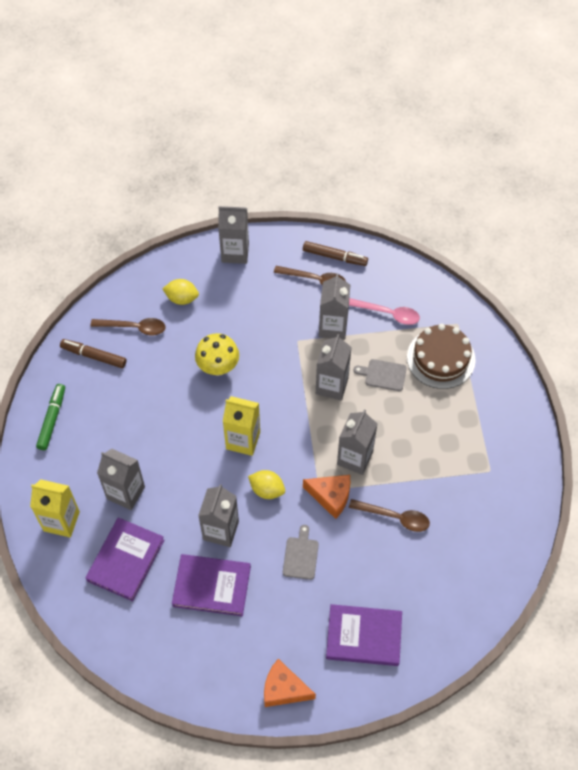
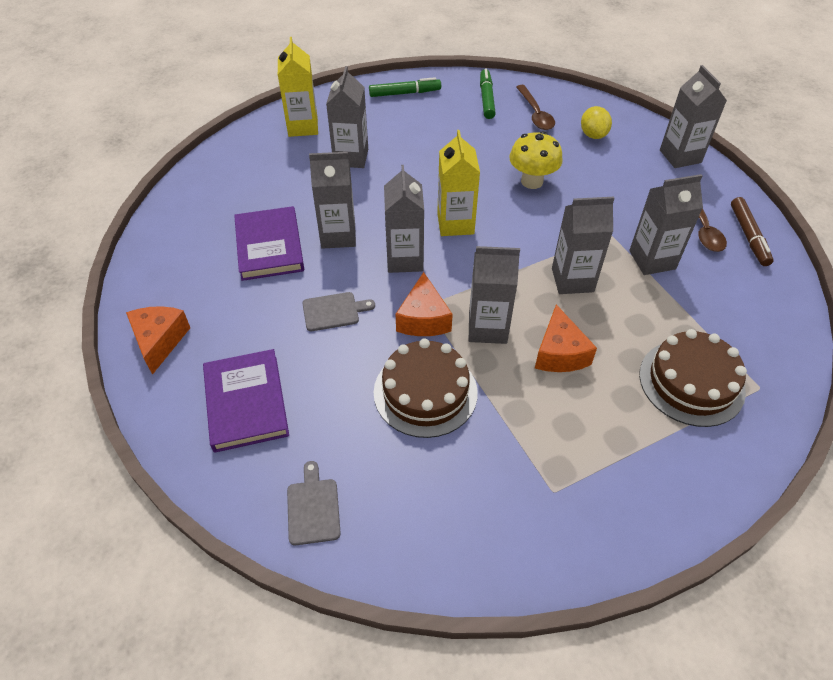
camera: 70 degrees right, 10 degrees down
brown marker [60,339,127,368] -> green marker [480,68,496,119]
purple book [85,517,164,601] -> none
yellow lemon [248,470,285,499] -> grey carton [384,165,424,273]
pink spoon [349,298,420,325] -> none
brown spoon [349,499,430,532] -> brown cake [374,338,478,438]
grey cutting board [354,359,407,391] -> grey cutting board moved to [287,461,341,545]
none -> orange cheese [535,304,597,372]

